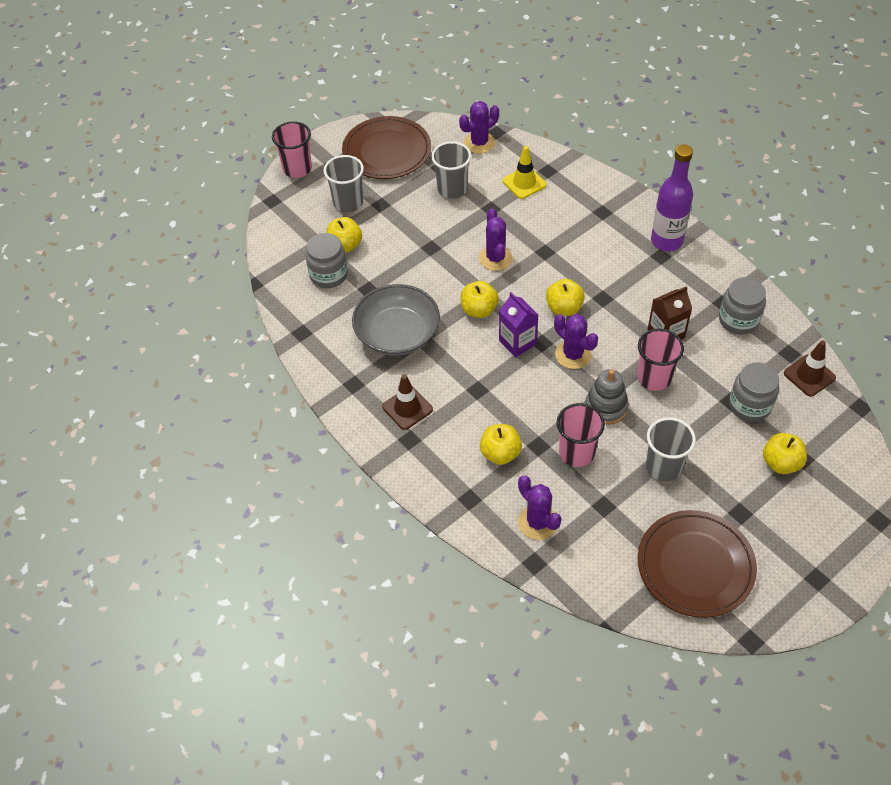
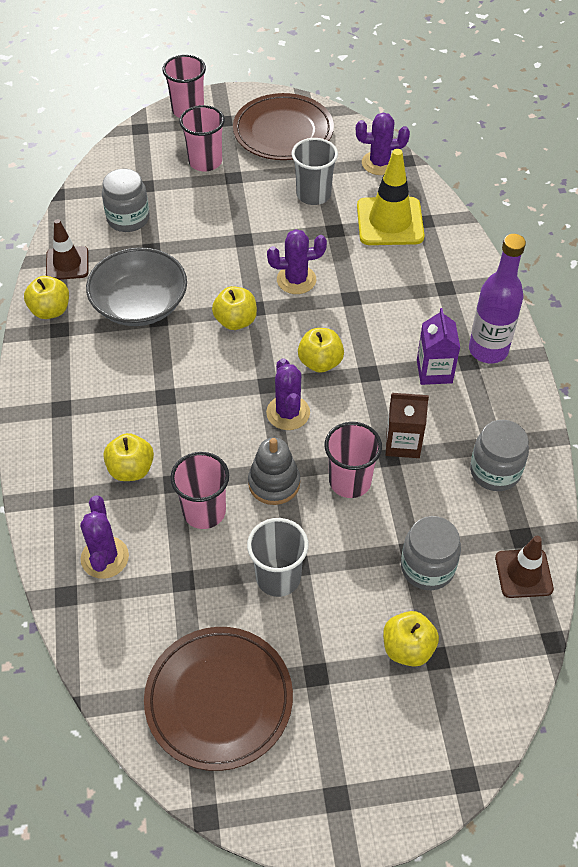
camera: 30 degrees right, 0 degrees up
grey cup [324,155,364,212] -> pink cup [179,105,225,171]
yellow apple [326,217,362,253] -> yellow apple moved to [24,276,69,319]
brown traffic cone [382,374,433,430] -> brown traffic cone moved to [46,219,89,280]
purple cactus [479,209,513,271] -> purple cactus turned 60 degrees clockwise [267,229,327,294]
purple carton [499,292,538,357] -> purple carton moved to [417,308,460,385]
yellow traffic cone [503,146,547,199] -> yellow traffic cone [357,149,424,245], size x1.58

